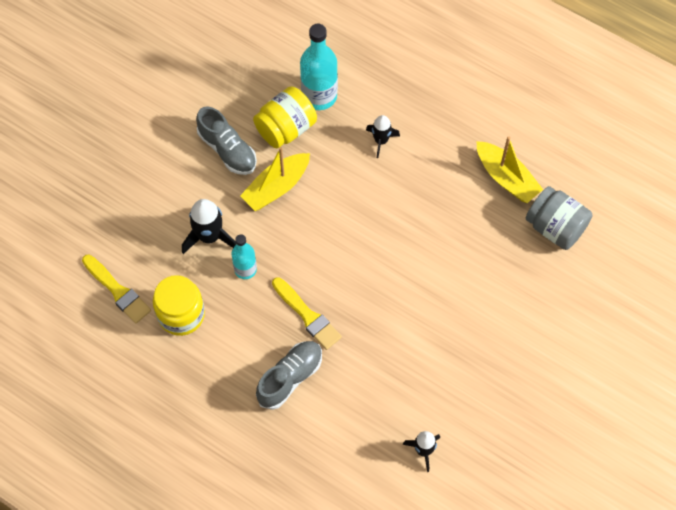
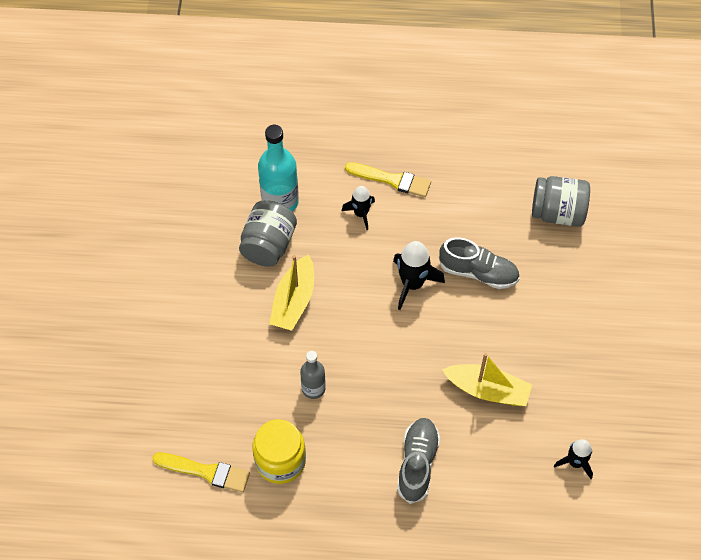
camera: 30 degrees left, 5 degrees down
black rocket [182,199,237,254] -> black rocket moved to [393,241,445,310]
grey shoe [196,107,257,175] -> grey shoe moved to [439,237,520,289]
turquoise bottle [231,234,257,279] -> grey bottle [300,351,326,399]
yellow jar [253,86,317,148] -> grey jar [239,200,297,267]
yellow brush [272,277,342,350] -> yellow brush moved to [345,162,431,197]
yellow boat [476,136,543,203] -> yellow boat moved to [442,353,532,406]

